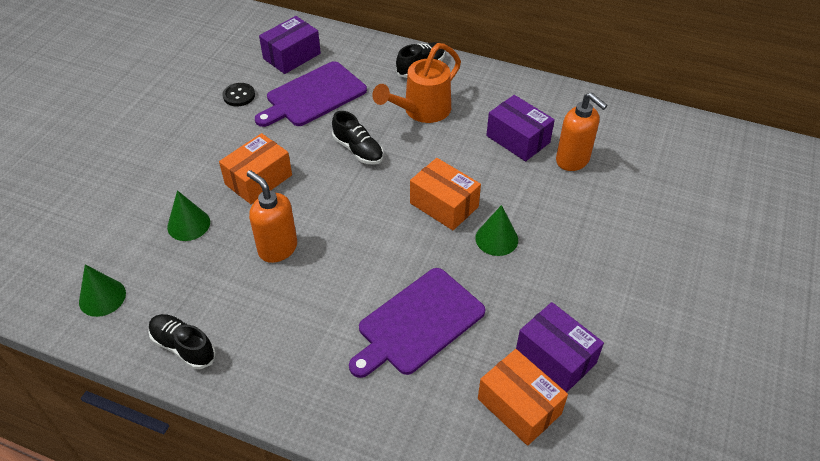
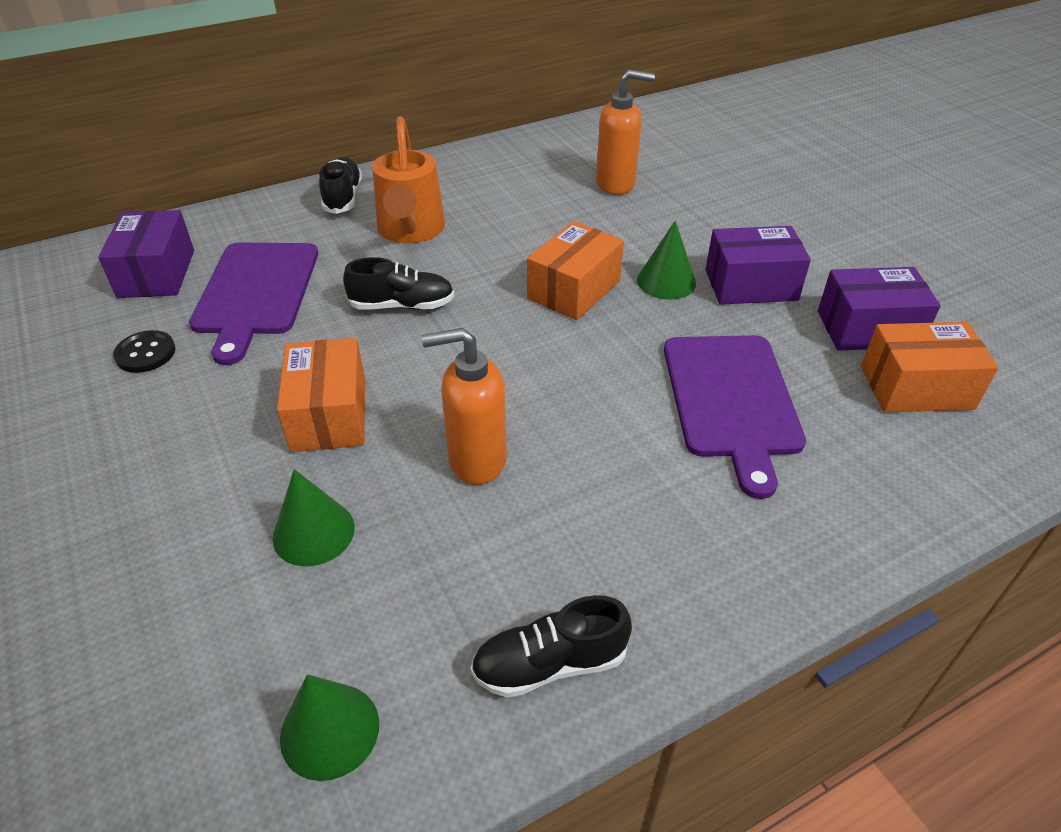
camera: 50 degrees left, 5 degrees down
orange box [410,158,481,230] -> orange box turned 45 degrees counterclockwise [527,221,624,320]
purple box [486,95,555,161] -> purple box moved to [705,226,811,305]

